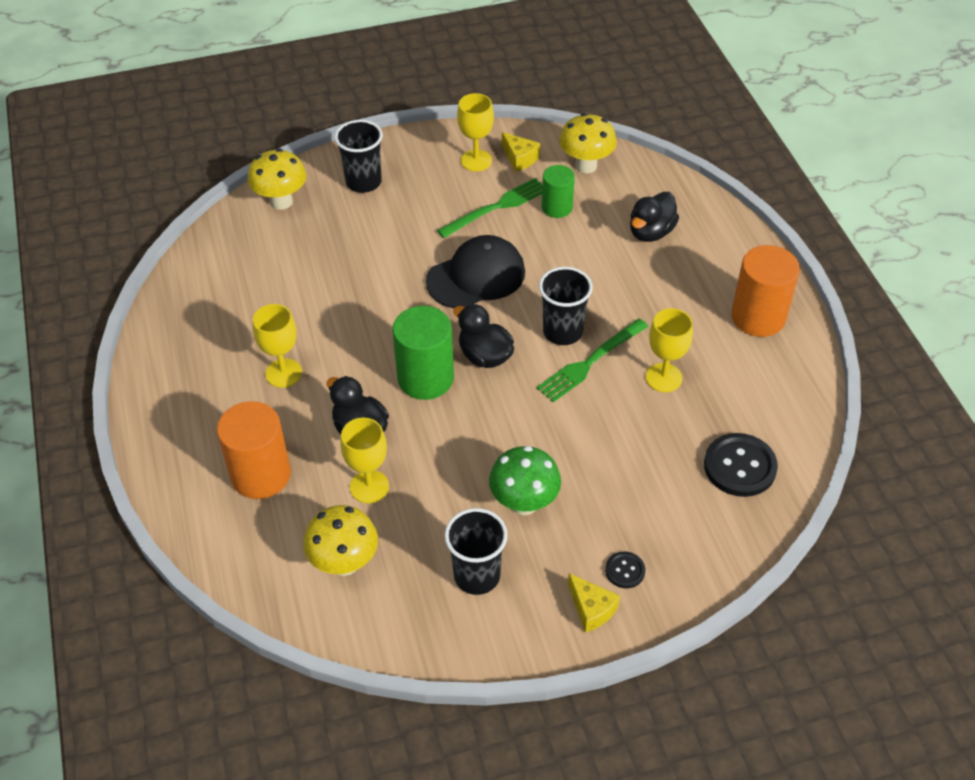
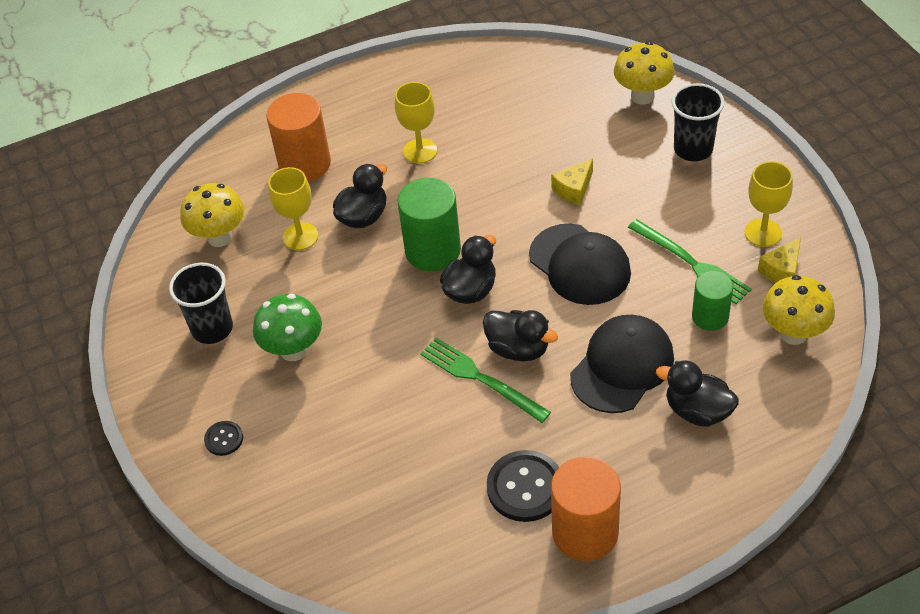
camera: 85 degrees right, 0 degrees up
black cup [539,267,593,345] -> black duck [483,310,558,361]
yellow cheese [568,573,620,633] -> yellow cheese moved to [551,158,593,205]
yellow goblet [646,308,693,392] -> none
black button [704,433,778,497] -> black button moved to [487,450,559,522]
none -> black cap [570,315,674,413]

